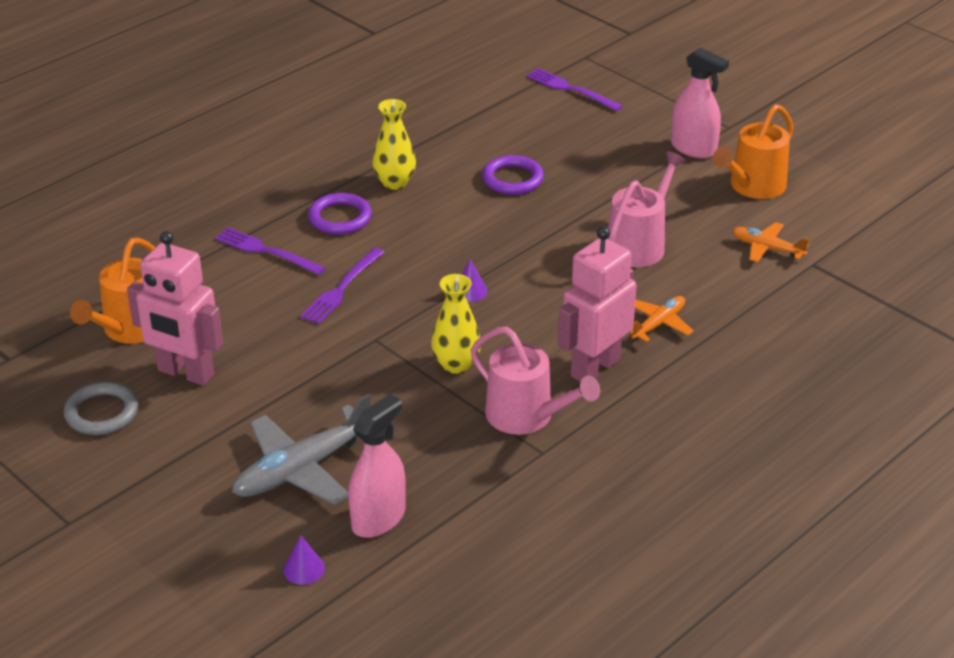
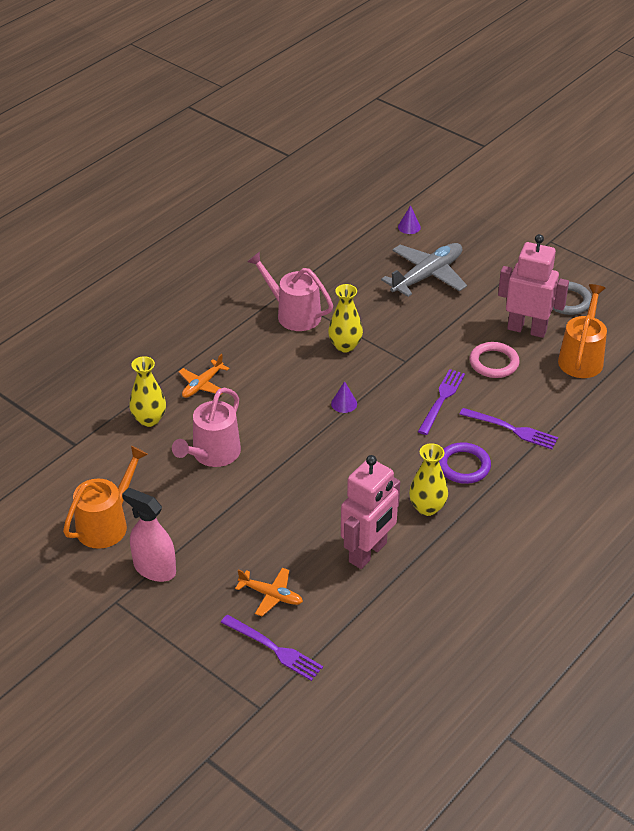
camera: 175 degrees right, 5 degrees up
pink spray bottle [348,394,406,538] -> none
purple ring [482,155,544,195] -> none
pink robot [558,227,637,382] -> pink robot moved to [341,455,400,569]
orange plane [732,222,809,262] -> orange plane moved to [235,568,303,616]
none -> yellow vase [129,356,166,427]
none -> pink ring [470,342,520,378]

